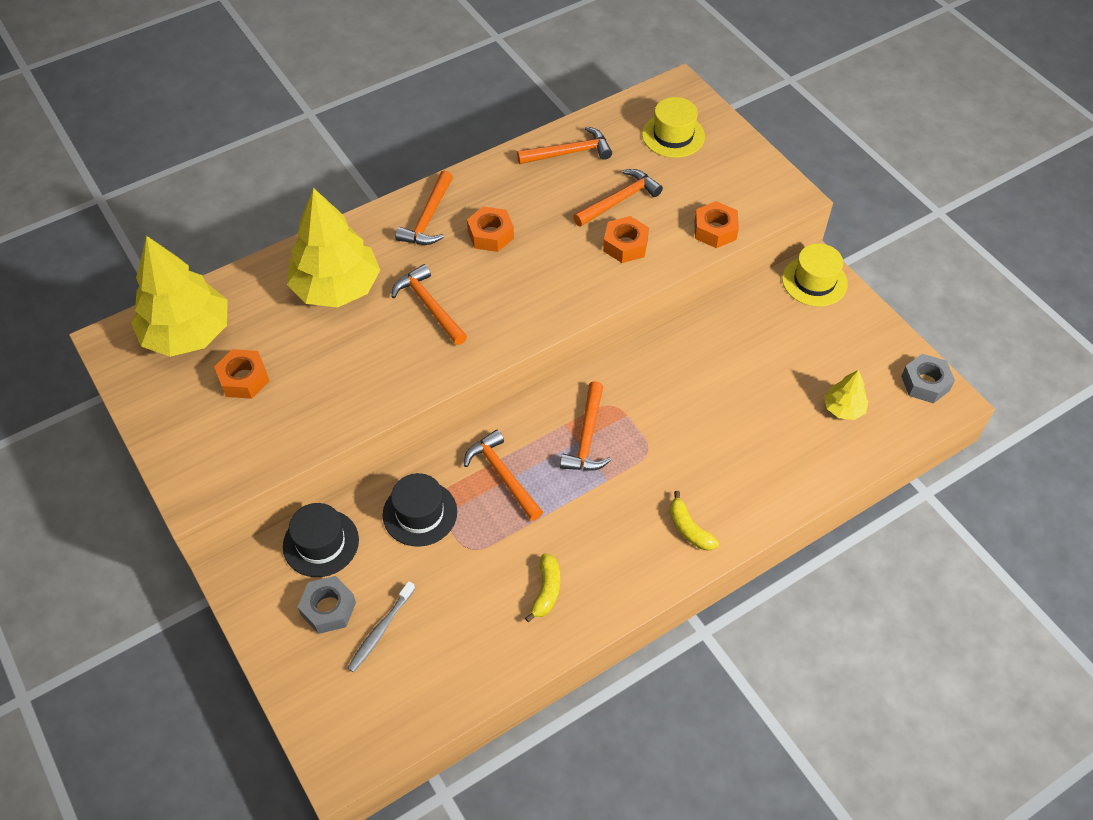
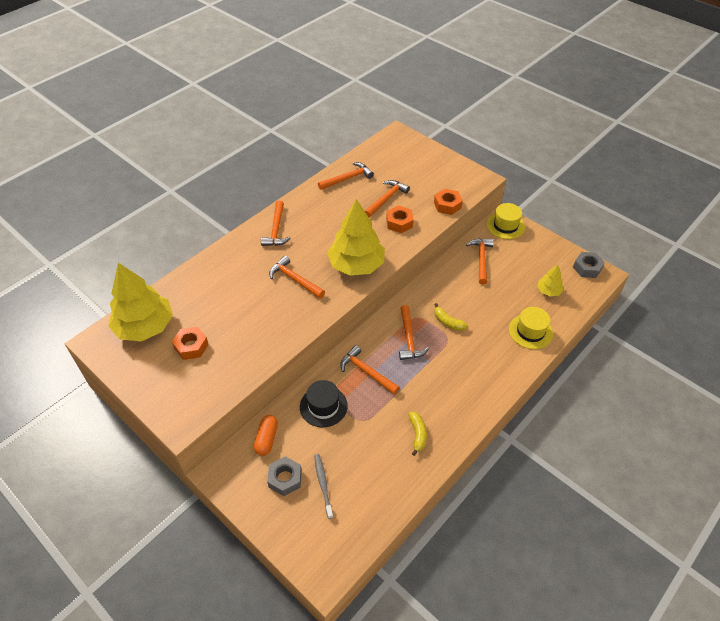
camera: 15 degrees left, 5 degrees down
black hat [283,503,359,577] -> orange capsule [254,415,278,456]
yellow tree [287,188,380,307] -> yellow tree moved to [327,199,385,276]
grey toothbrush [347,581,415,672] -> grey toothbrush turned 150 degrees clockwise [314,454,334,519]
orange nut [467,206,514,252] -> none
yellow hat [642,97,705,158] -> yellow hat moved to [509,307,553,349]
yellow banana [669,491,719,551] -> yellow banana moved to [434,303,468,331]
none -> orange hammer [466,239,494,284]

